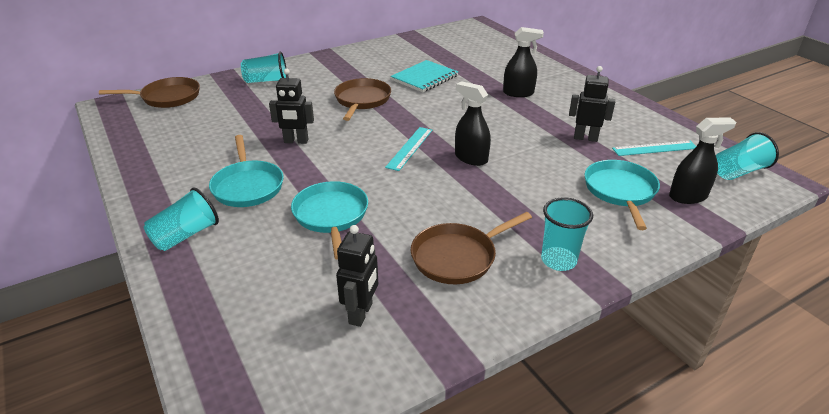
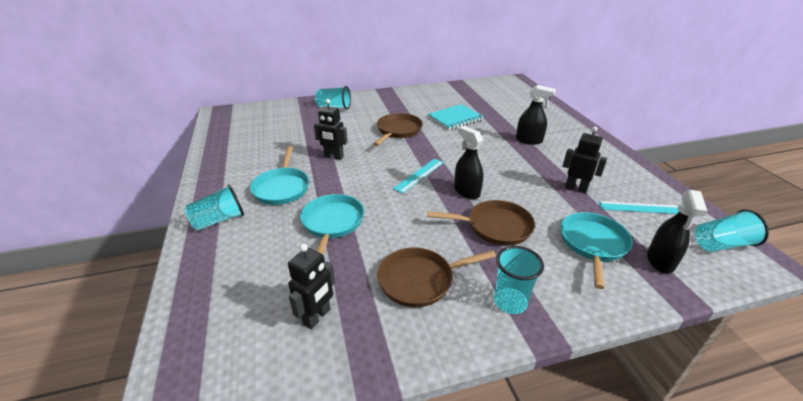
camera: 15 degrees right, 0 degrees up
brown pan [99,77,200,108] -> brown pan moved to [427,200,535,246]
black spray bottle [669,118,736,204] -> black spray bottle turned 105 degrees clockwise [647,190,707,273]

